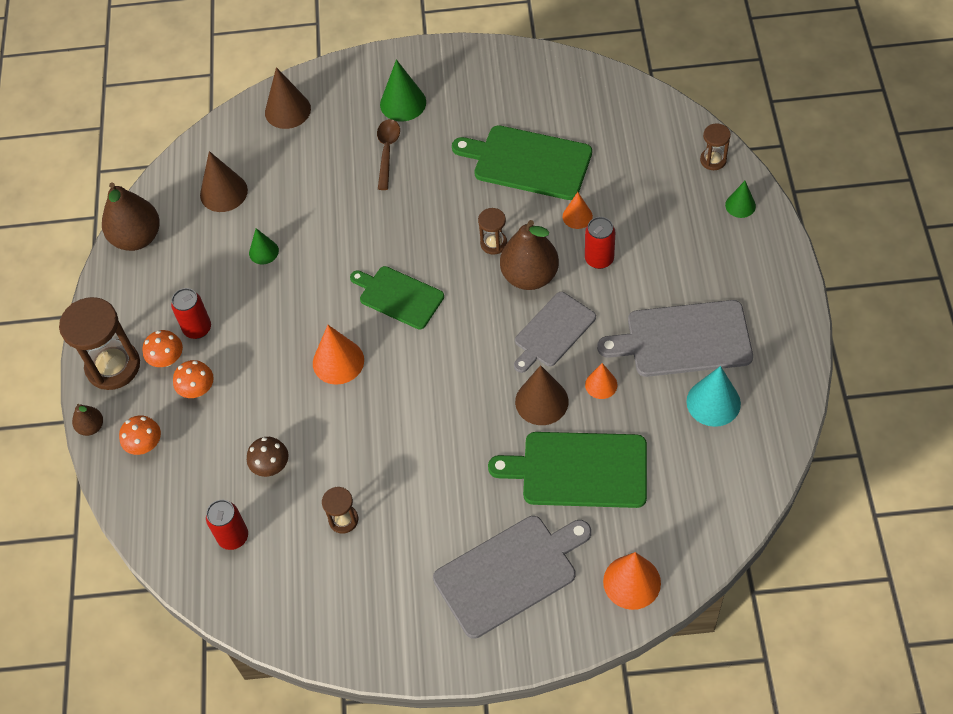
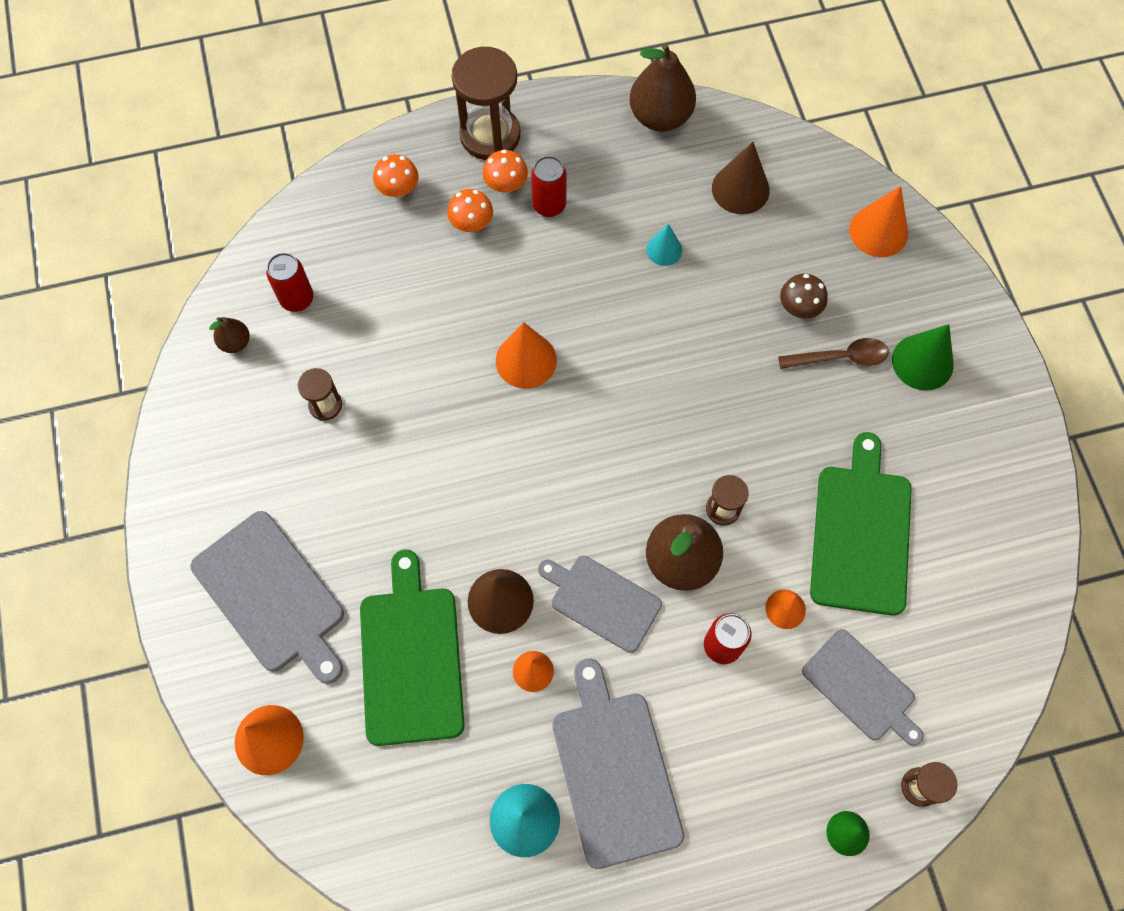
camera: 75 degrees right, 10 degrees up
brown pear [72,404,103,436] -> brown pear moved to [209,317,250,353]
brown mushroom [247,437,288,477] -> brown mushroom moved to [780,274,828,319]
green cone [249,228,279,265] -> turquoise cone [646,224,682,266]
brown cone [265,67,311,129] -> orange cone [849,186,908,257]
green cutting board [350,266,444,330] -> none
none -> grey cutting board [802,629,924,746]

